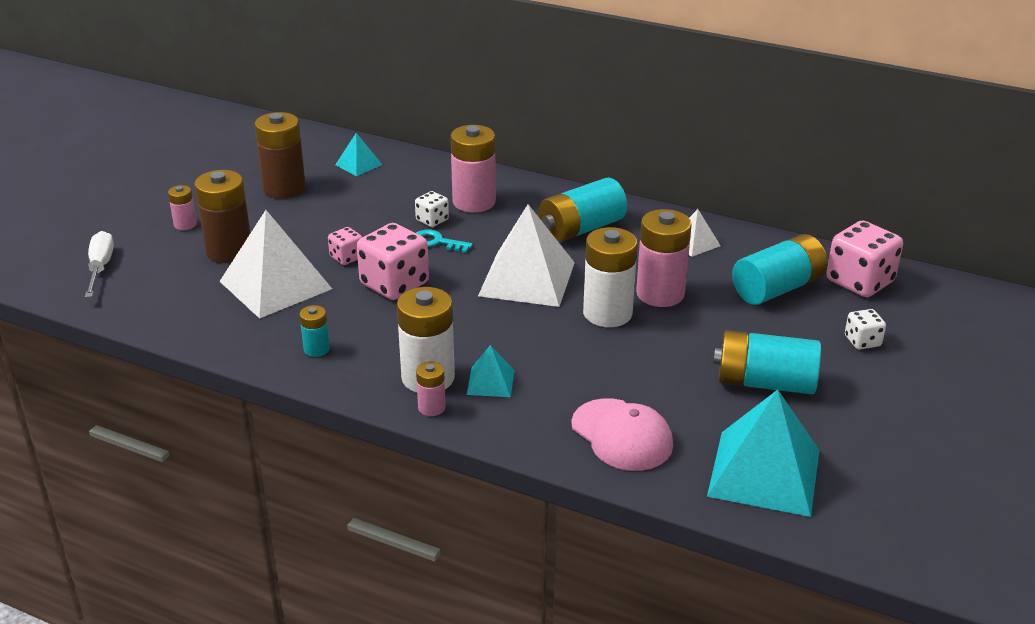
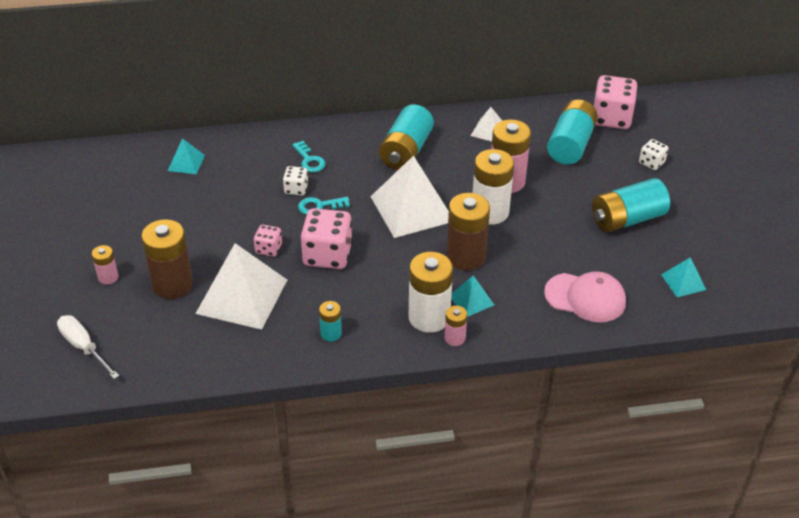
camera: 35 degrees left, 10 degrees up
brown battery [255,112,306,199] -> brown battery moved to [446,193,490,271]
pink battery [451,125,496,213] -> turquoise key [292,141,326,172]
turquoise pyramid [707,390,820,517] -> turquoise pyramid [661,257,706,297], size x0.48

